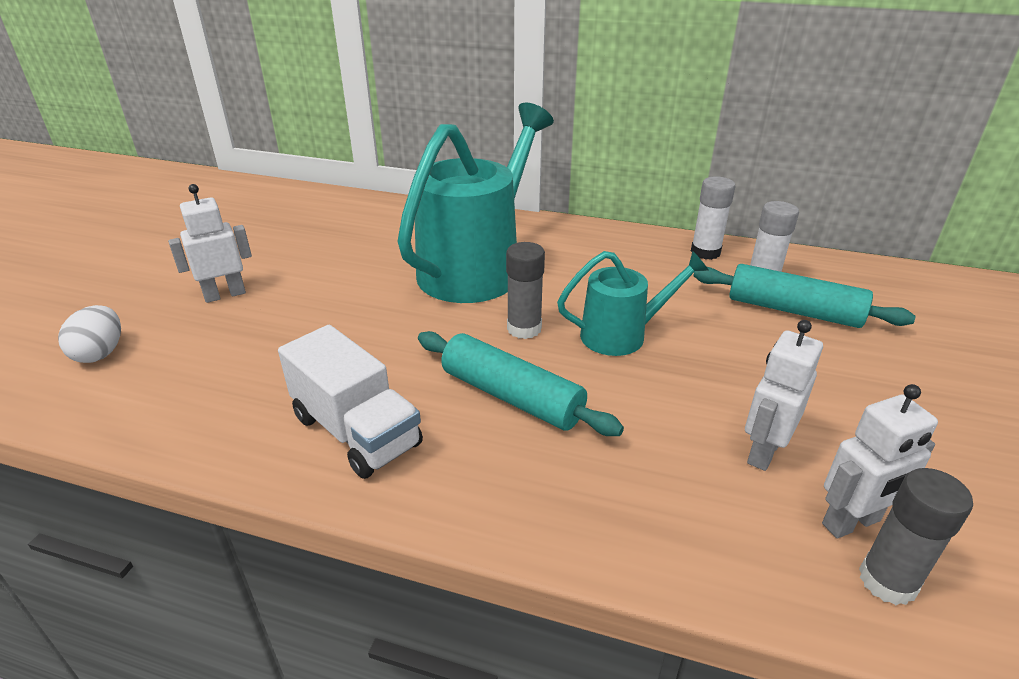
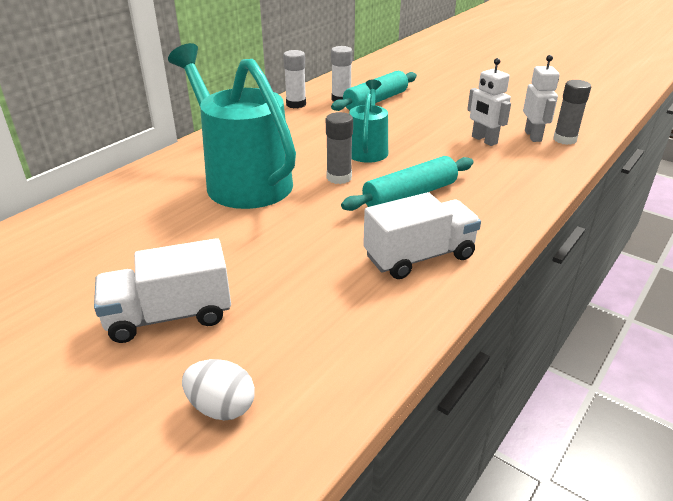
camera: 70 degrees left, 0 degrees up
white robot [168,184,252,303] -> white truck [94,238,231,343]

